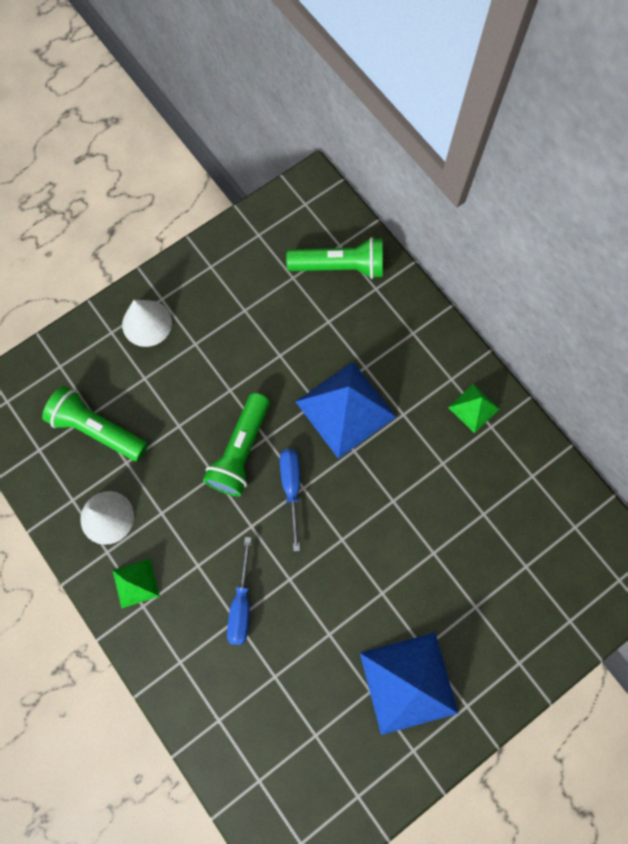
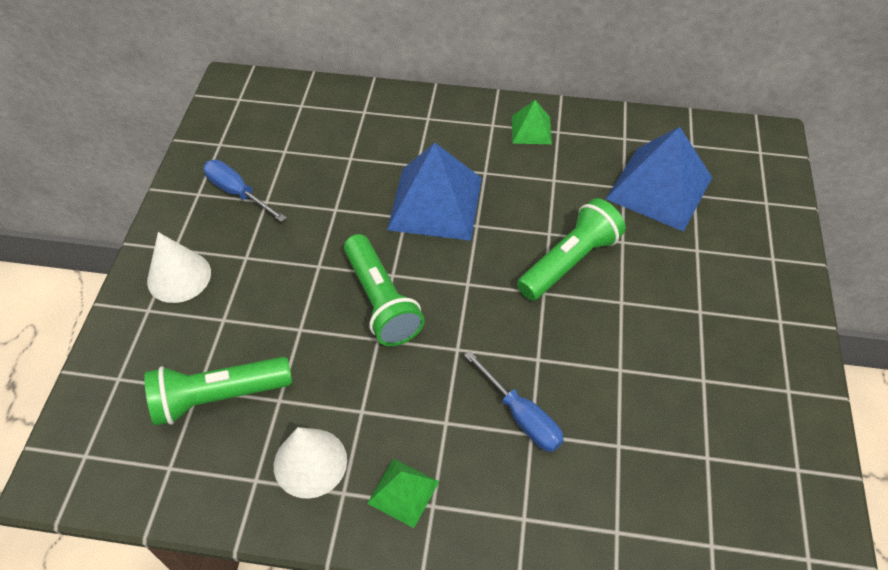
camera: 45 degrees left, 20 degrees down
blue screwdriver [280,449,300,551] -> blue screwdriver moved to [203,160,286,222]
green flashlight [286,237,383,279] -> green flashlight moved to [517,198,626,301]
blue pyramid [360,633,459,735] -> blue pyramid moved to [606,127,712,232]

